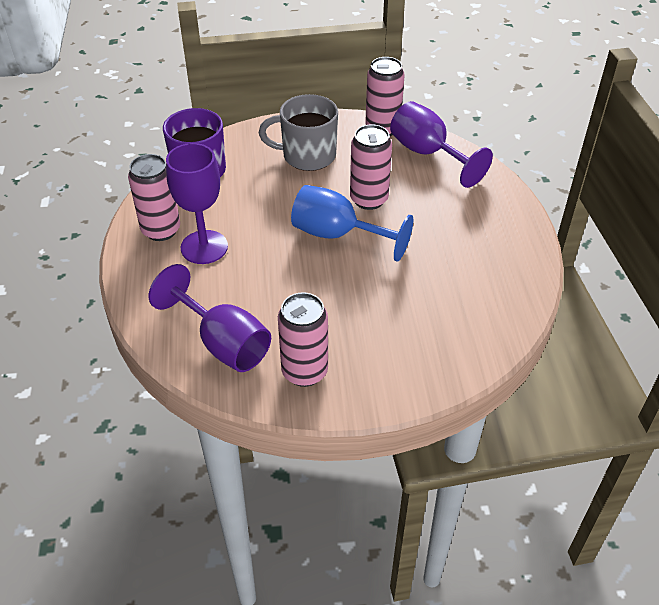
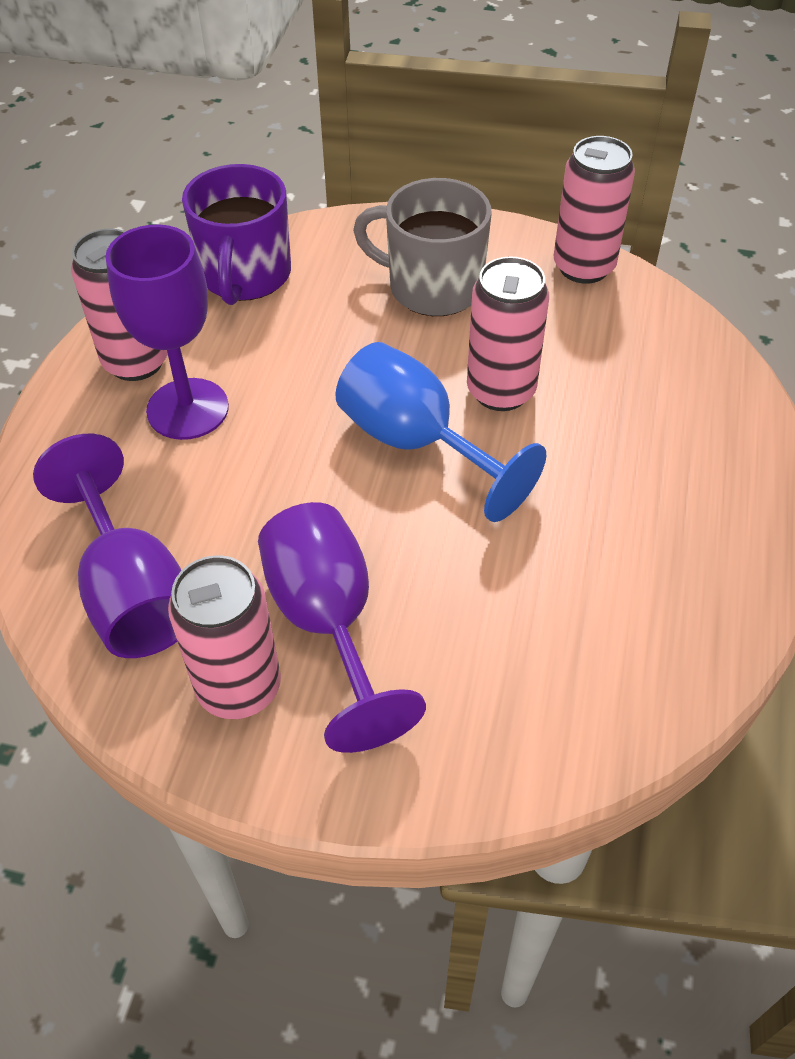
camera: 20 degrees right, 5 degrees up
purple goblet [390,101,493,188] -> purple goblet moved to [258,502,426,753]

